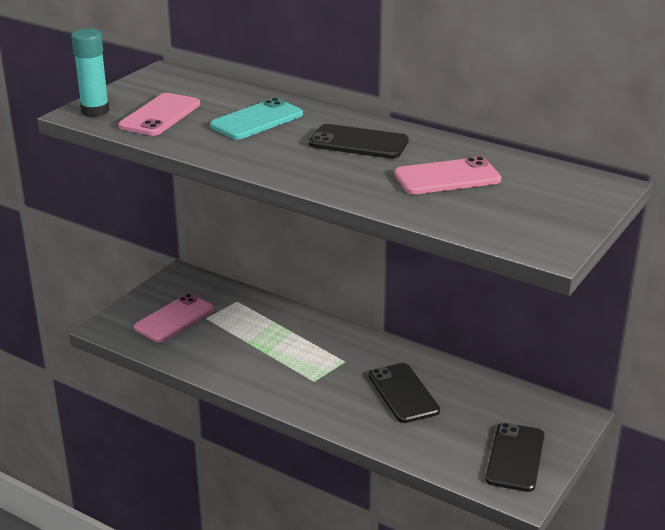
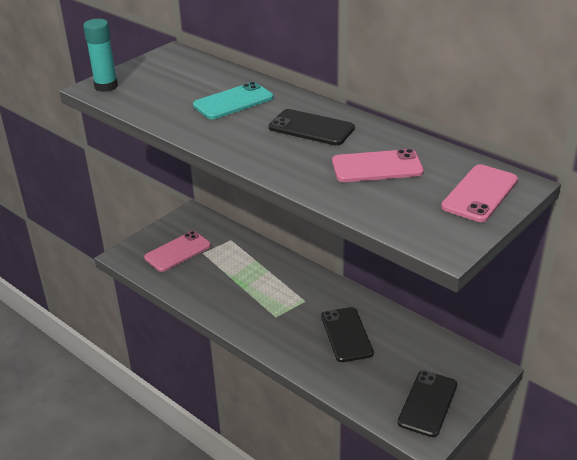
camera: 10 degrees right, 5 degrees up
pink phone [119,93,200,136] -> pink phone moved to [441,164,518,222]

